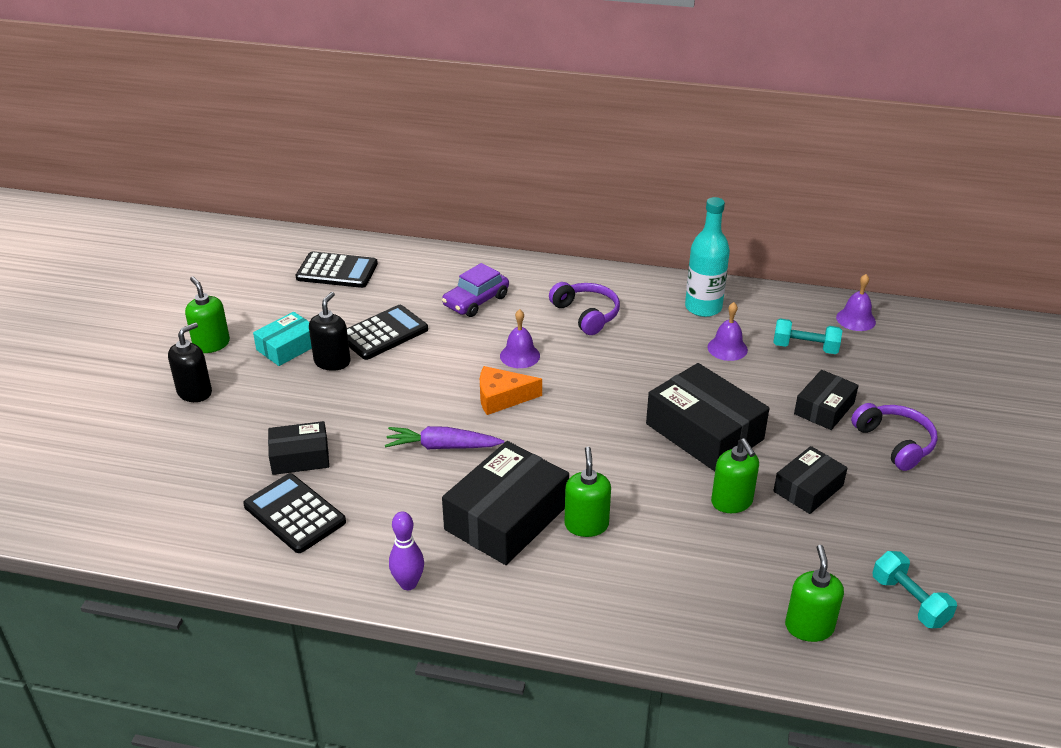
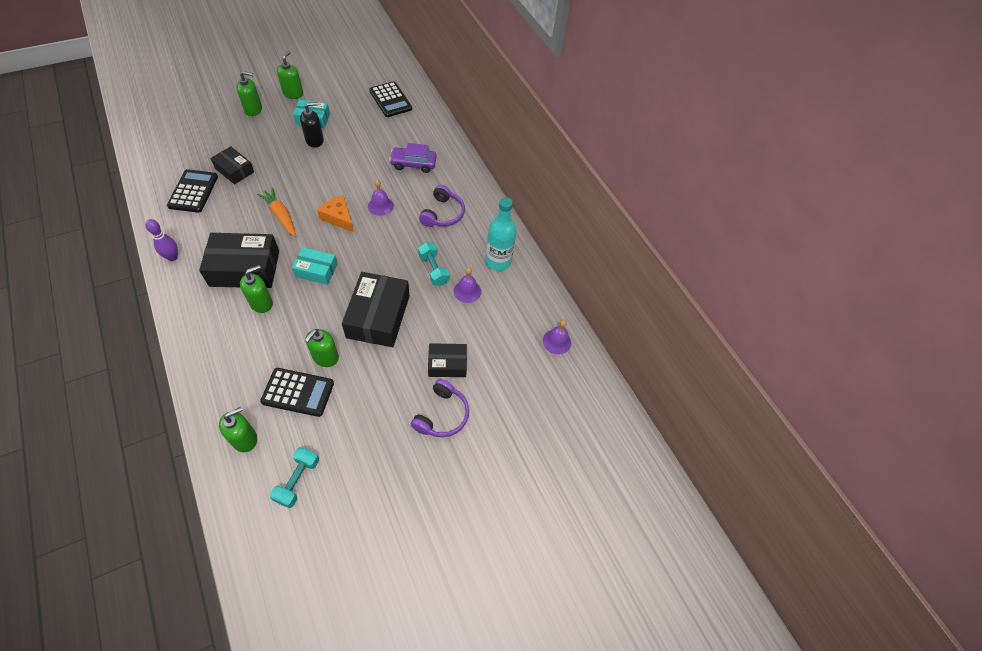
camera: 45 degrees right, 20 degrees up
black soap dispenser [168,322,212,402] -> green soap dispenser [236,71,262,116]
black calculator [347,305,428,360] -> black calculator moved to [260,368,334,417]
purple carrot [385,426,504,449] -> orange carrot [257,187,296,237]
turquoise dumbbell [773,318,842,354] -> turquoise dumbbell moved to [418,242,450,286]
black box [773,446,848,514] -> none
none -> turquoise box [291,247,337,285]

